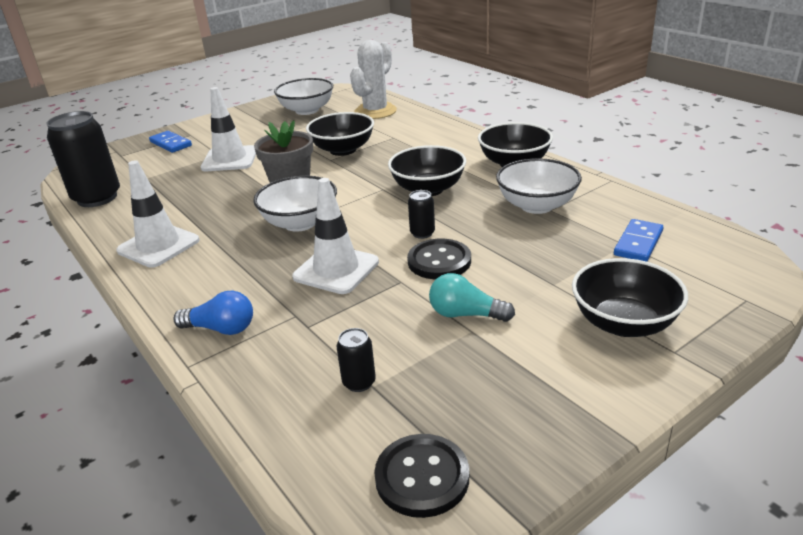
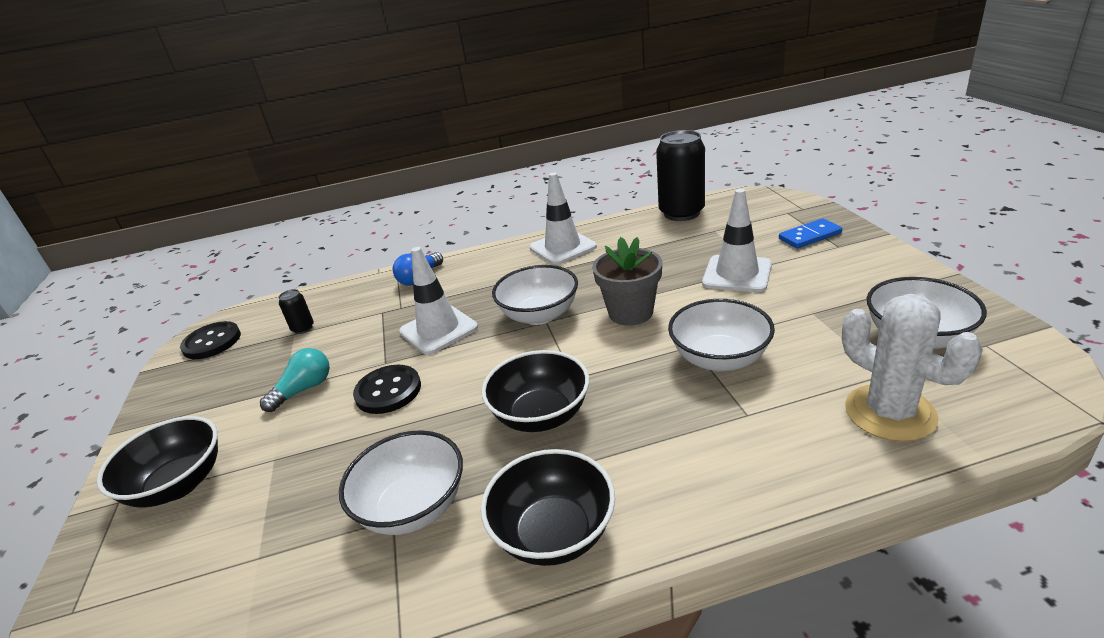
camera: 115 degrees right, 0 degrees up
black bowl [306,112,374,156] -> white bowl [668,299,775,371]
black can [408,190,435,239] -> none
blue domino [614,219,664,262] -> none

